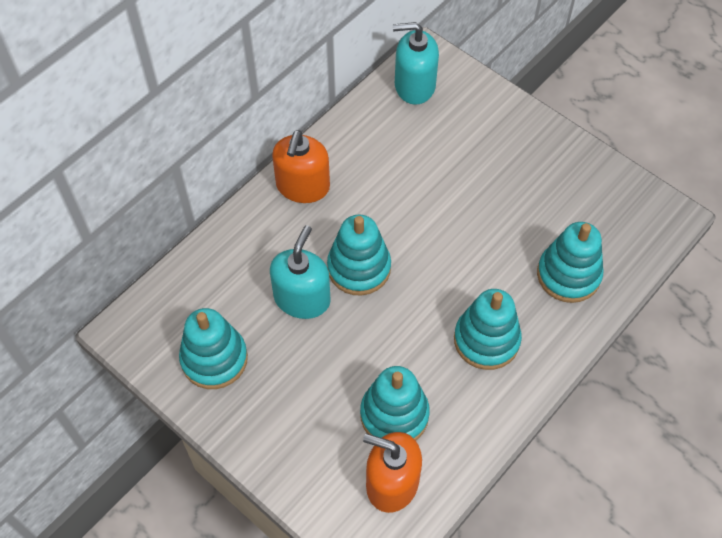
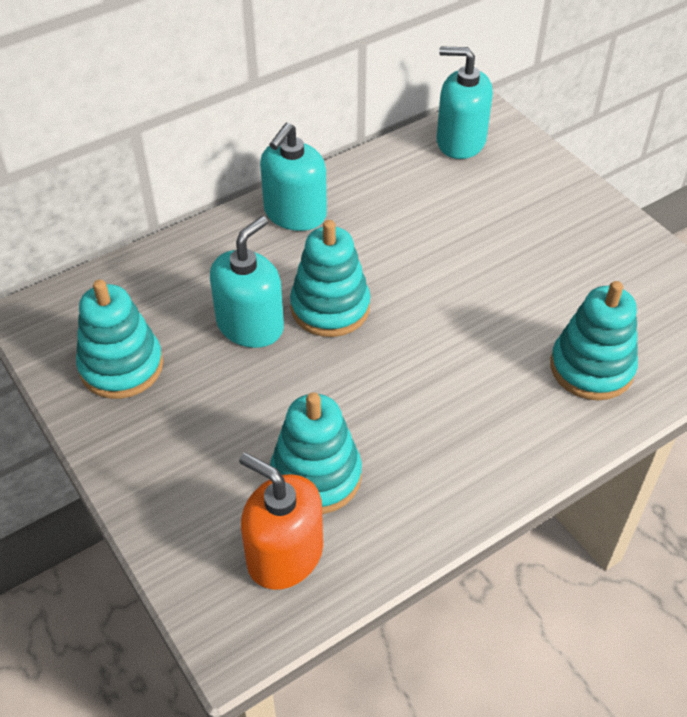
camera: 15 degrees right, 10 degrees down
orange soap dispenser [272,130,330,203] -> turquoise soap dispenser [260,123,327,231]
turquoise stacking toy [454,289,522,370] -> none

